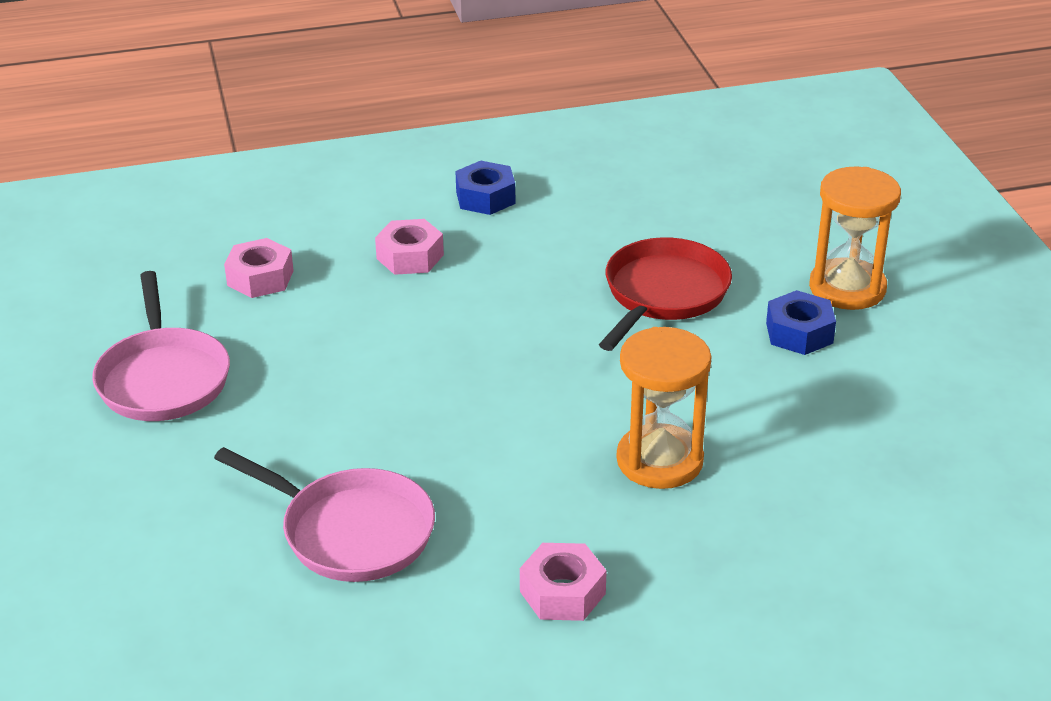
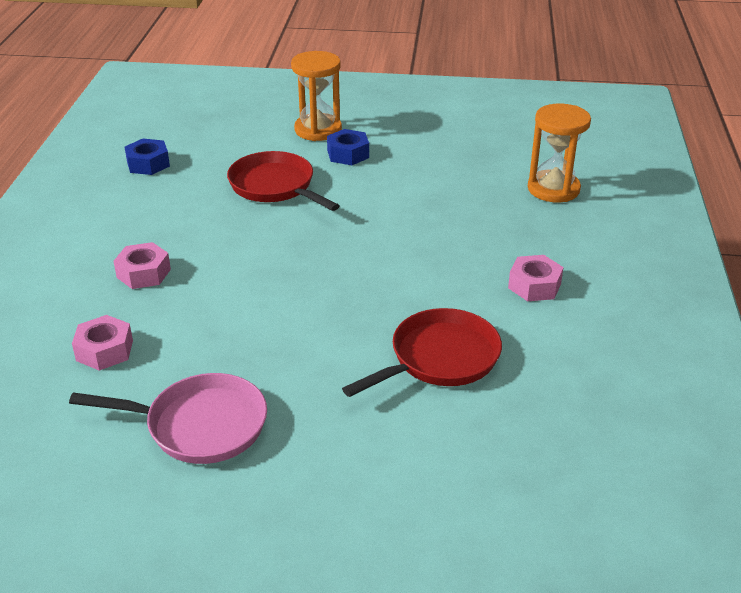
camera: 70 degrees left, 0 degrees up
pink pan [214,447,435,582] -> red pan [342,308,502,397]
blue nut [455,161,515,215] -> blue nut moved to [125,138,170,175]
orange hourglass [617,327,712,489] -> orange hourglass moved to [528,104,591,202]

